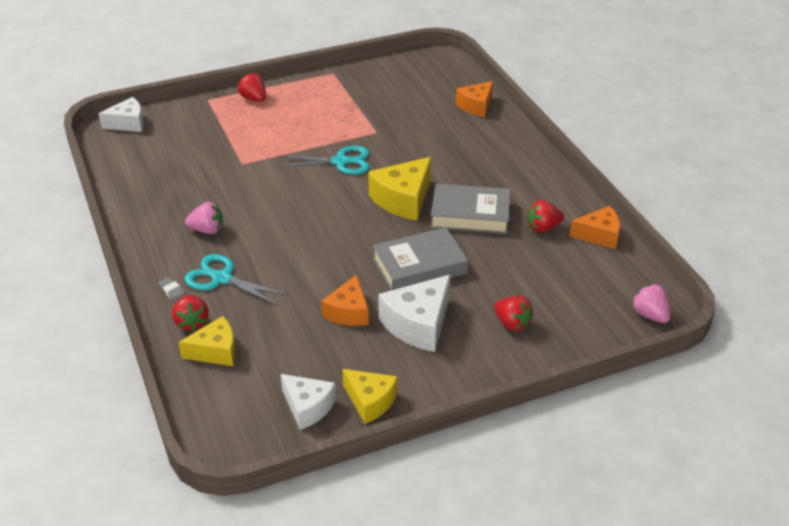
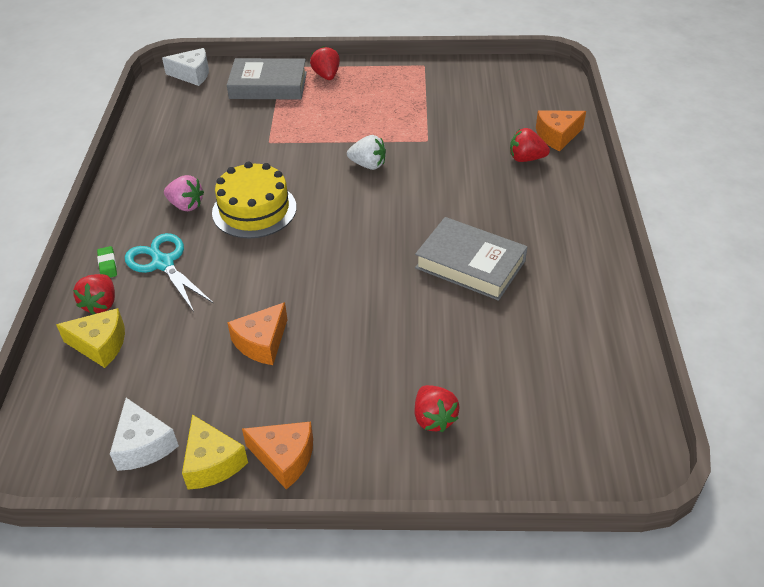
camera: 25 degrees right, 5 degrees up
grey eraser [158,277,187,303] -> green eraser [97,246,117,278]
turquoise scissors [277,146,370,175] -> white strawberry [347,135,386,170]
yellow cheese [368,157,432,221] -> none
grey book [372,227,468,290] -> grey book moved to [227,58,307,100]
white cheese [378,274,451,352] -> none
red strawberry [527,200,564,233] -> red strawberry moved to [510,128,550,162]
orange cheese [570,206,620,249] -> orange cheese moved to [242,422,313,490]
pink strawberry [632,284,670,323] -> none
none -> yellow cake [212,161,297,238]

